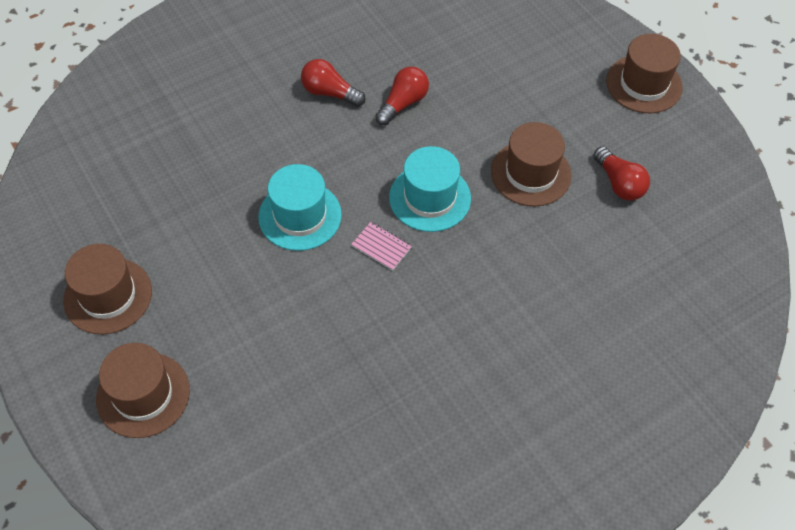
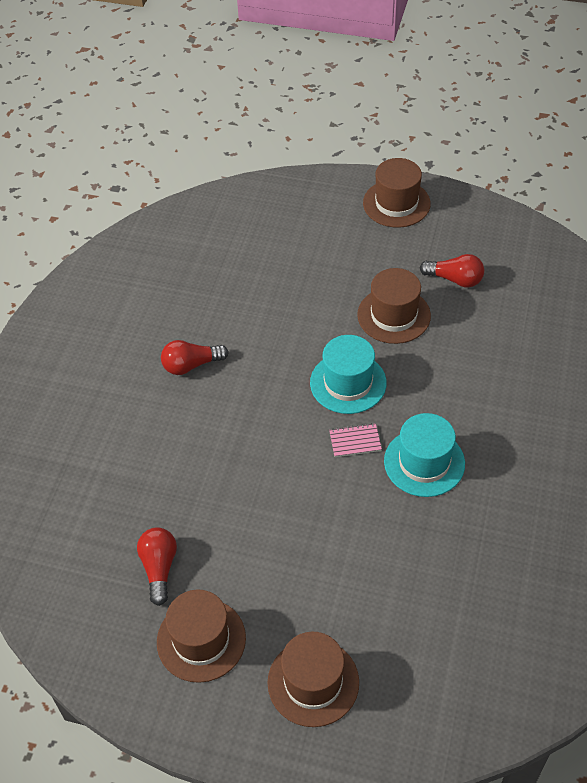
camera: 40 degrees left, 5 degrees down
turquoise hat [258,164,342,251] -> turquoise hat moved to [384,413,465,497]
red light bulb [375,67,429,125] -> red light bulb moved to [137,527,177,606]

